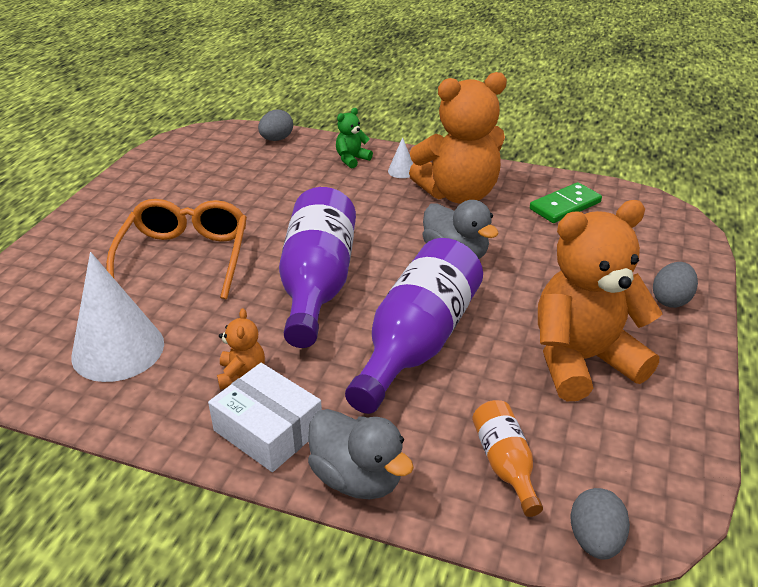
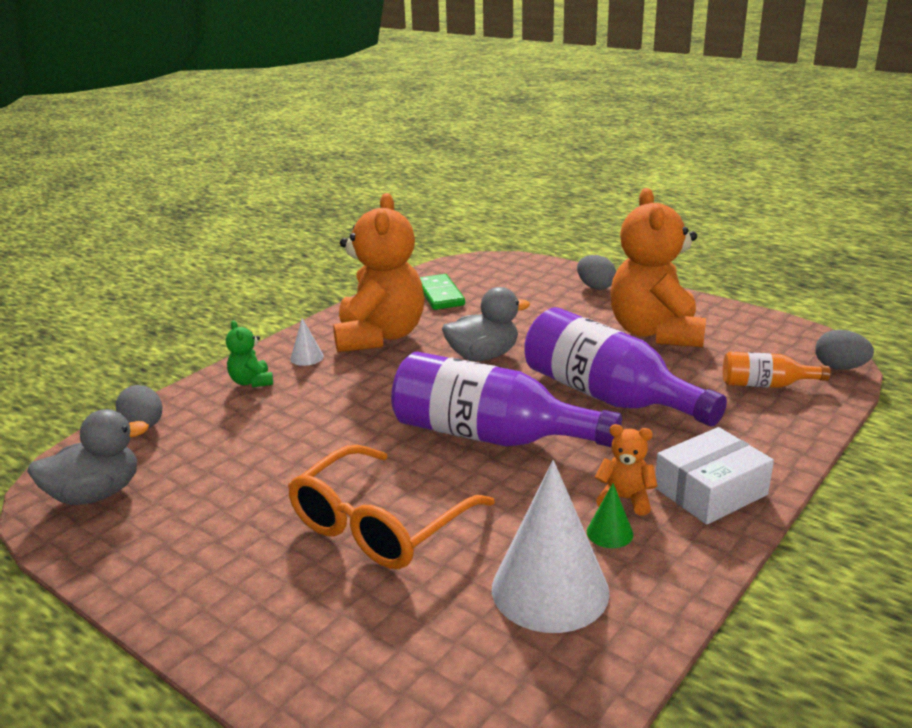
camera: 70 degrees left, 10 degrees down
orange glasses [106,199,247,299] -> orange glasses turned 75 degrees counterclockwise [288,445,495,569]
grey duck [308,409,414,499] -> grey duck moved to [27,409,149,505]
none -> green cone [587,483,633,548]

